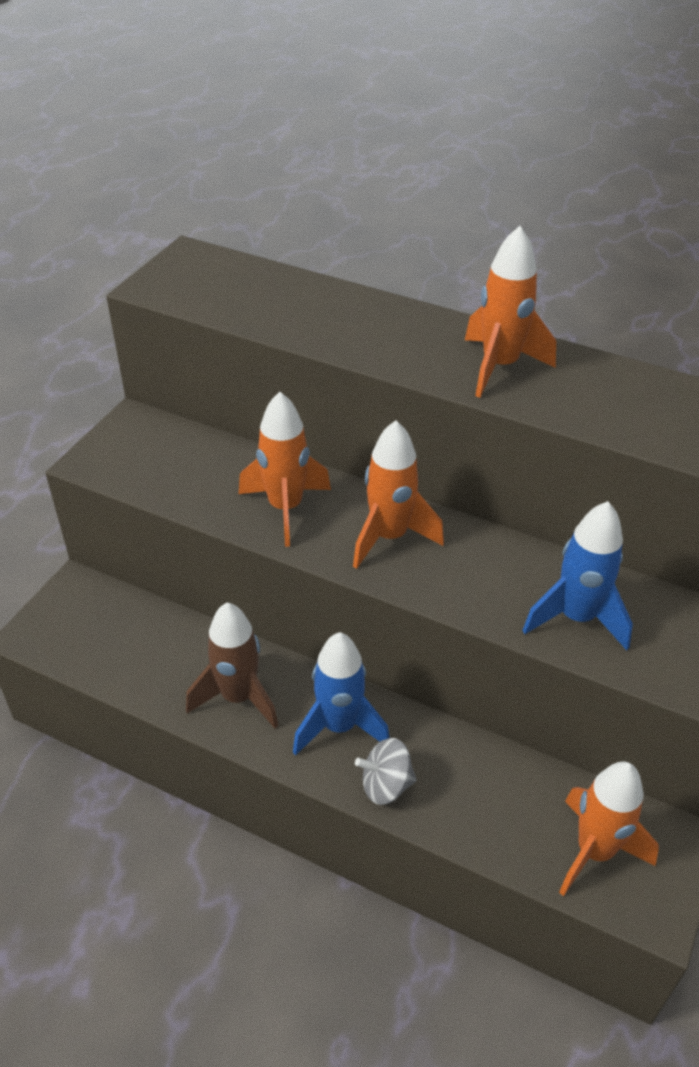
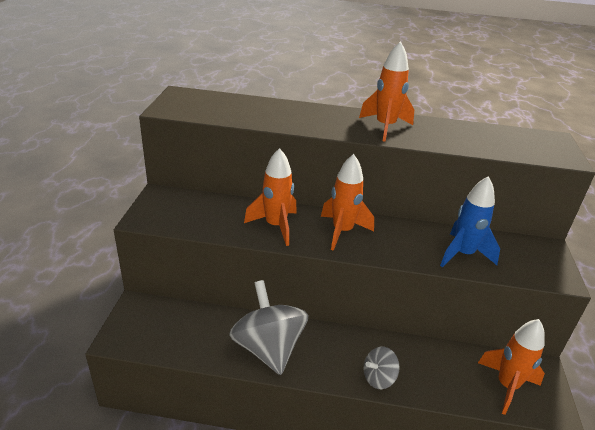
camera: 20 degrees left, 10 degrees down
brown rocket [186,602,278,728] -> grey spinning top [229,280,309,375]
blue rocket [293,632,389,756] -> none

